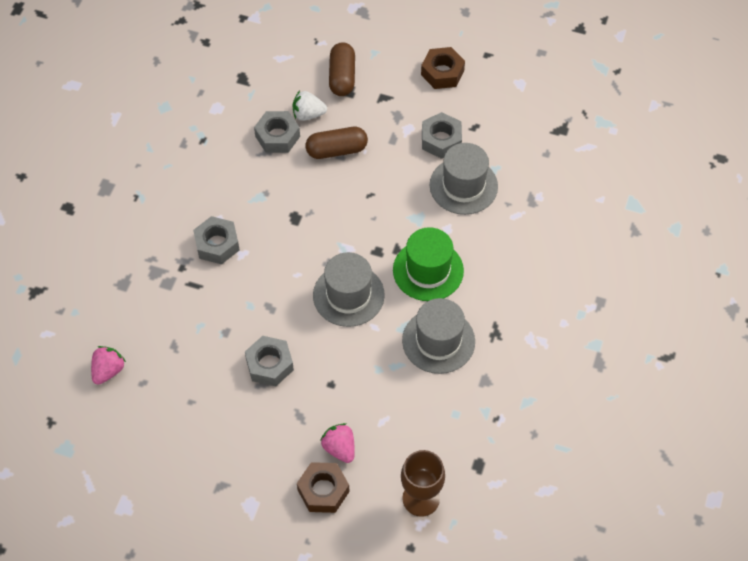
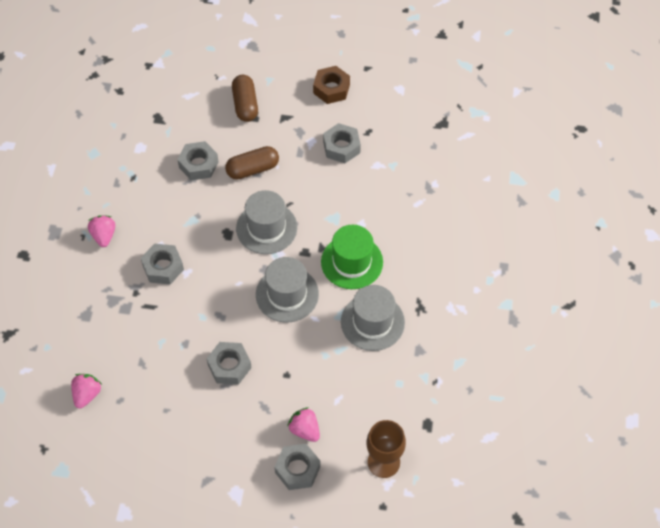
camera: 10 degrees left, 0 degrees up
white strawberry [292,91,327,121] -> none
brown nut [297,462,349,513] -> grey nut [274,444,321,490]
grey hat [430,143,498,215] -> grey hat moved to [236,190,297,254]
none -> pink strawberry [88,215,115,247]

